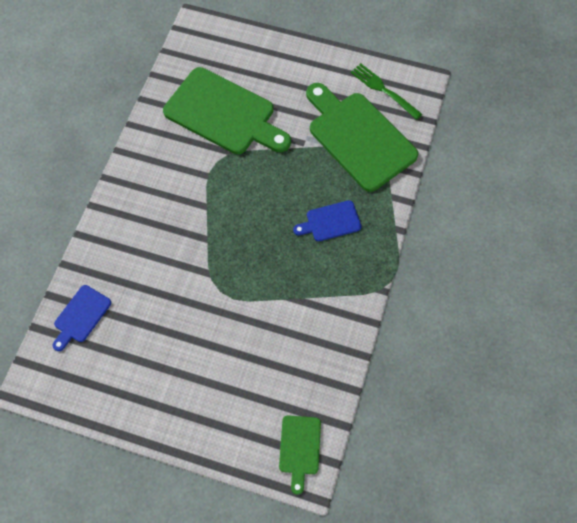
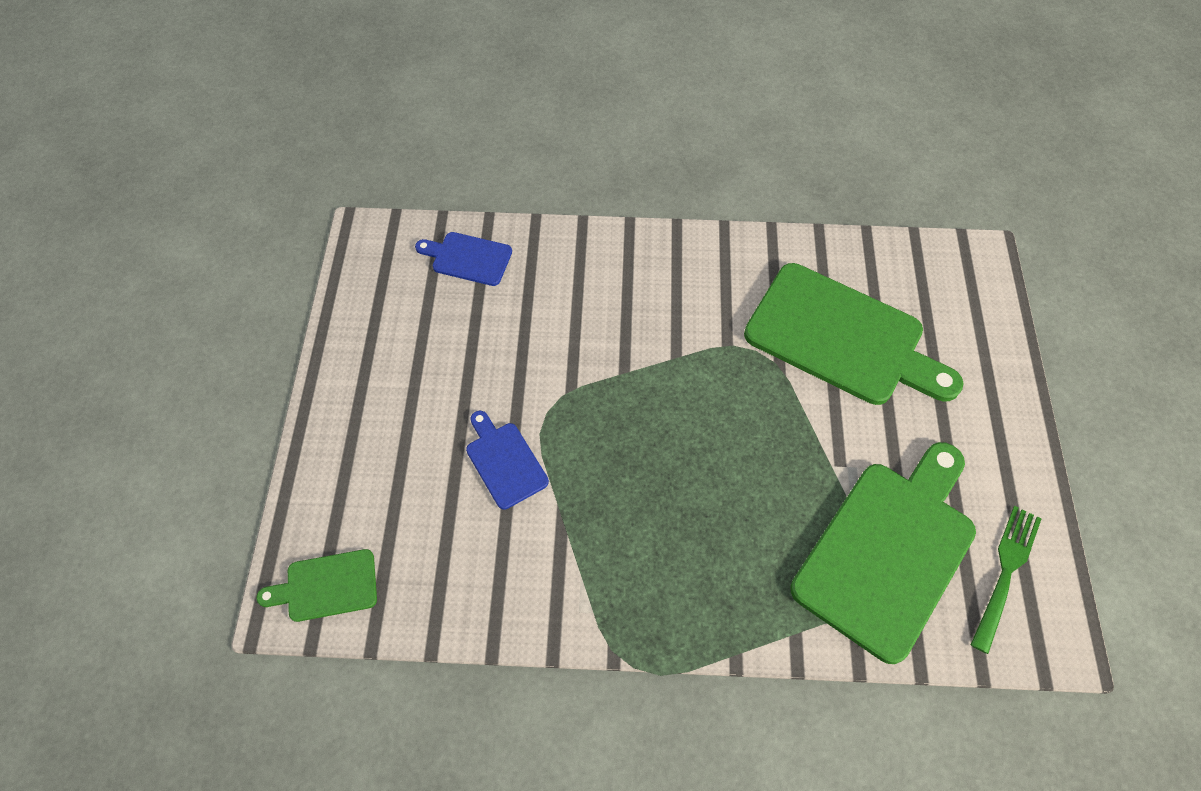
camera: 75 degrees right, 5 degrees down
green cutting board [163,67,291,154] -> green cutting board turned 75 degrees counterclockwise [744,263,964,405]
blue cutting board [293,200,362,241] -> blue cutting board moved to [466,411,549,510]

